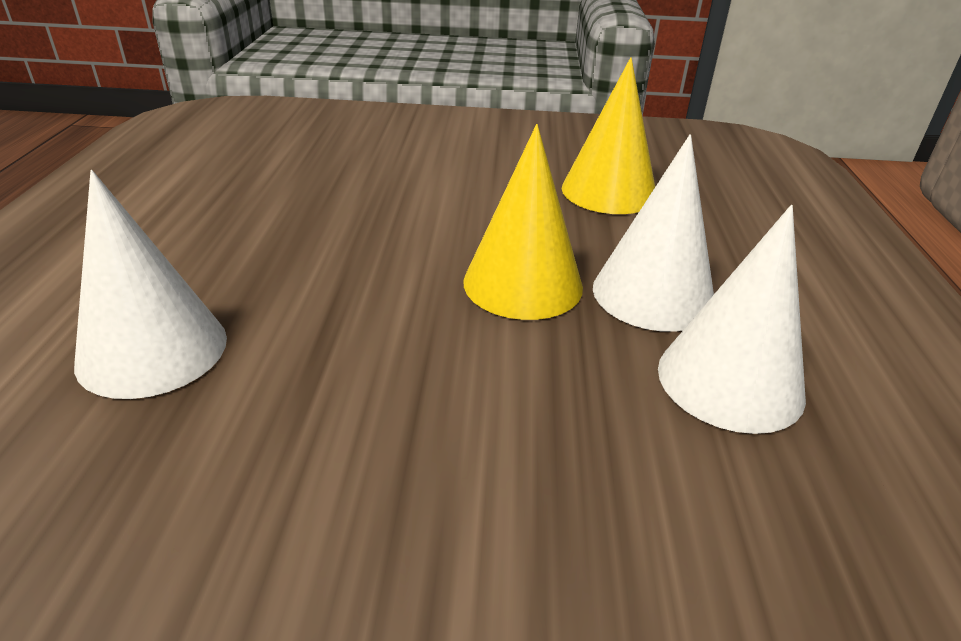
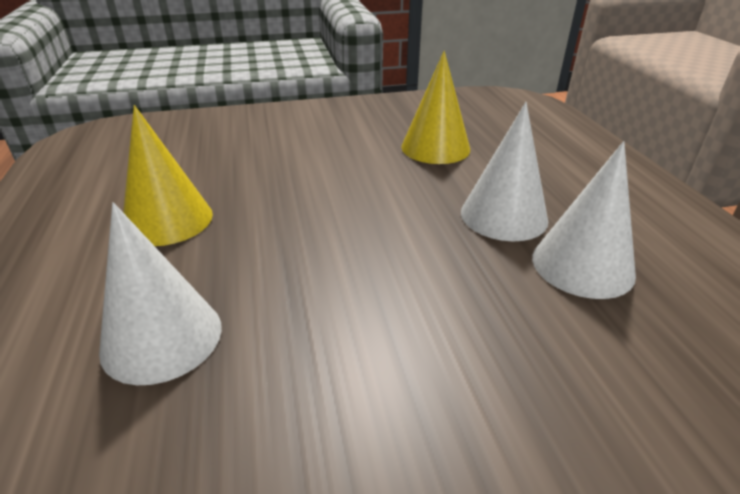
camera: 15 degrees left, 0 degrees up
yellow cone [463,124,583,320] -> yellow cone moved to [123,105,213,246]

